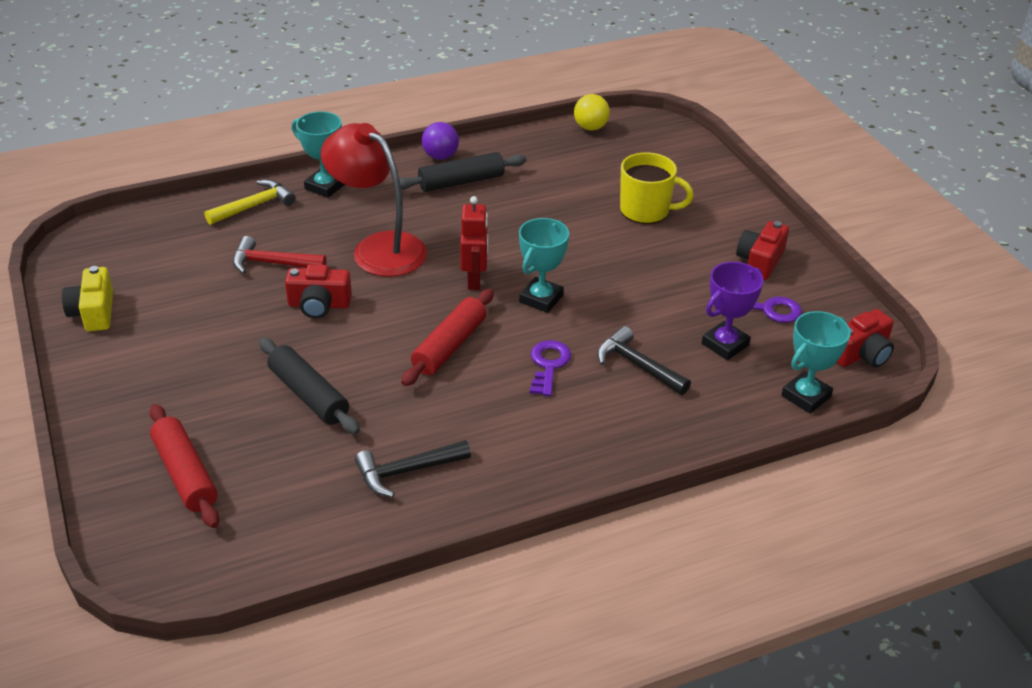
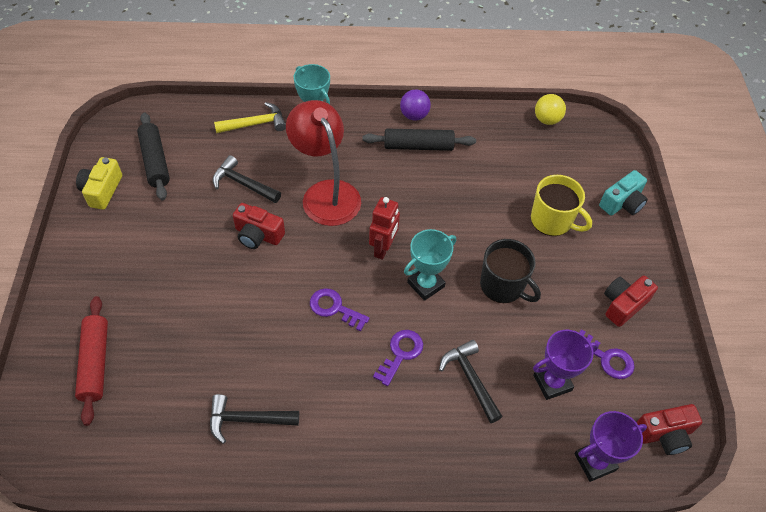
camera: 20 degrees right, 15 degrees up
red hammer [233,236,326,274] -> black hammer [212,155,281,203]
black rolling pin [259,338,360,434] -> black rolling pin moved to [137,112,170,201]
red rolling pin [401,289,494,386] -> purple key [310,288,370,331]
turquoise trophy [781,311,851,414] -> purple trophy [574,411,647,482]
none -> black mug [480,239,541,303]
none -> turquoise camera [599,170,648,216]

